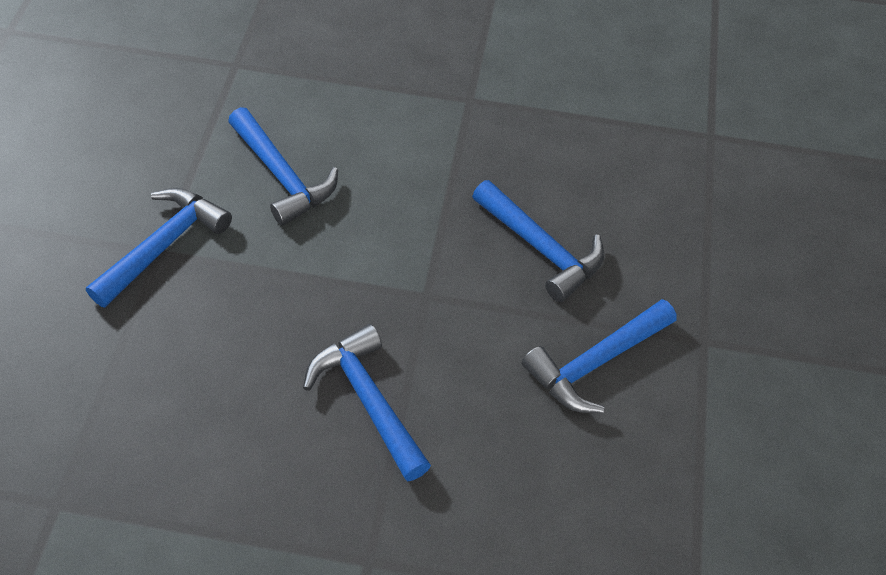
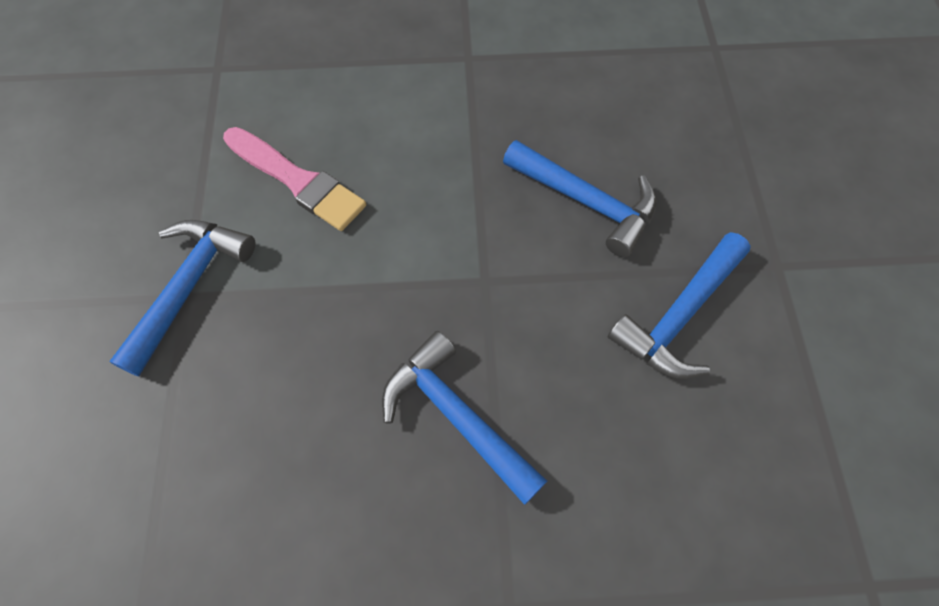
camera: 10 degrees left, 10 degrees up
blue hammer [228,107,338,226] -> pink brush [223,127,366,231]

